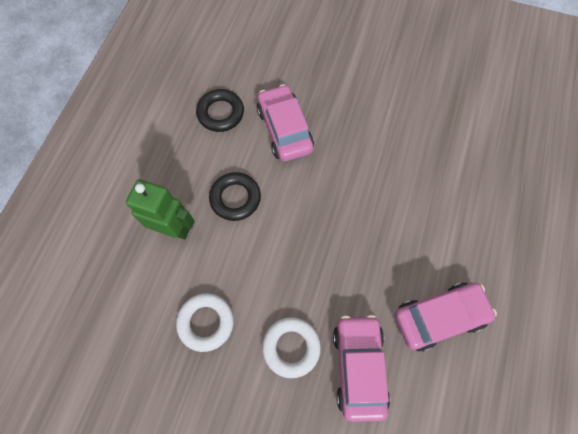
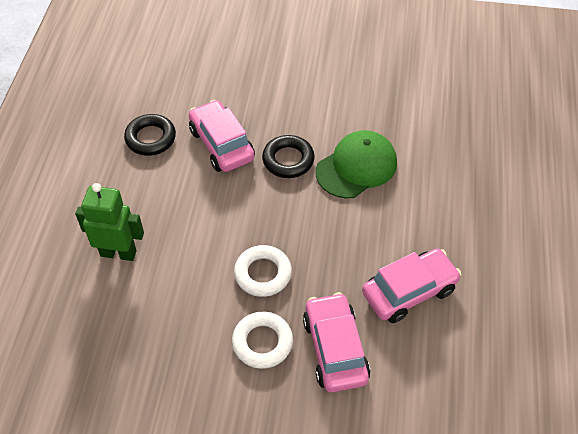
camera: 10 degrees left, 15 degrees down
white ring [176,293,234,352] -> white ring moved to [234,245,292,297]
black ring [209,172,261,221] -> black ring moved to [262,135,315,178]
none -> green cap [316,130,397,198]

